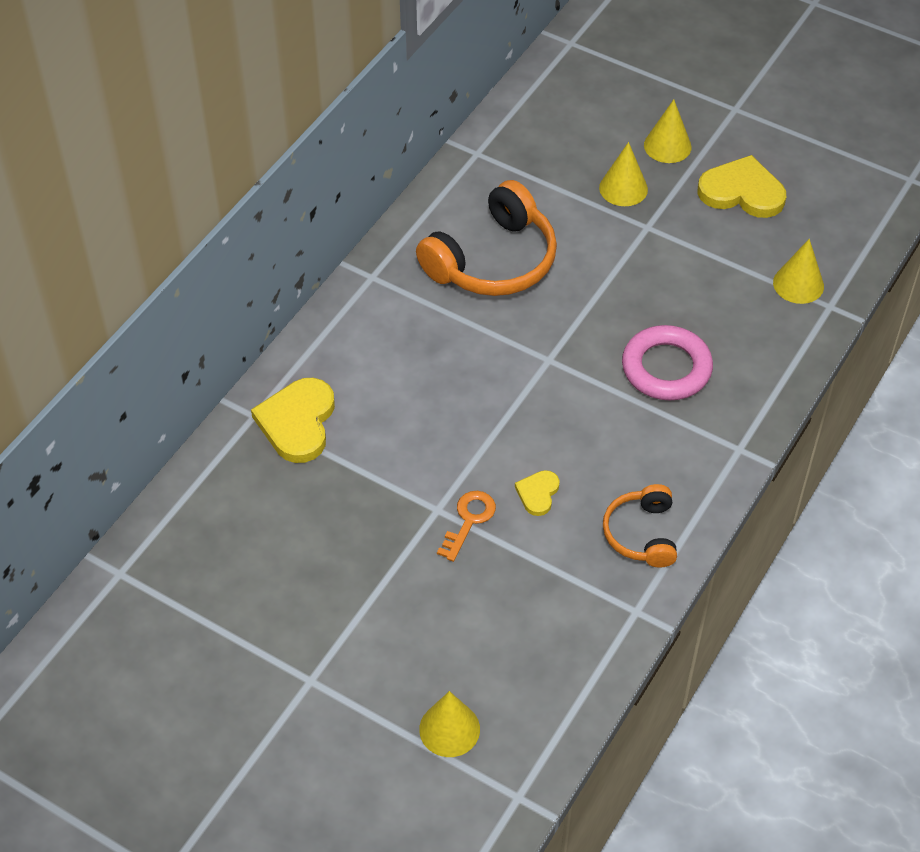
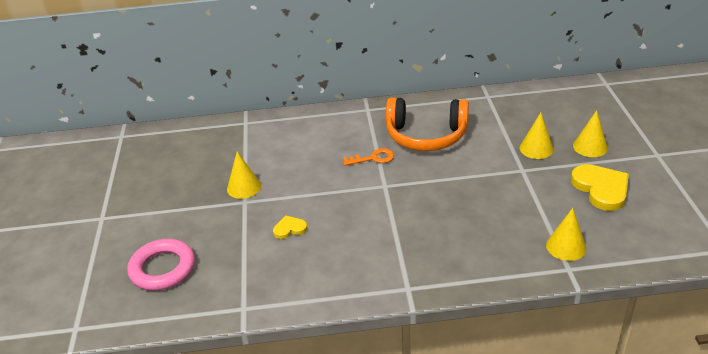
camera: 55 degrees right, 15 degrees down
yellow heart [251,378,335,463] -> none
yellow cone [419,691,480,757] -> yellow cone moved to [227,151,261,199]
orange key [437,491,496,562] -> orange key moved to [343,148,394,166]
orange headphones [603,484,677,568] -> none
pink ring [622,325,713,400] -> pink ring moved to [127,239,195,291]

